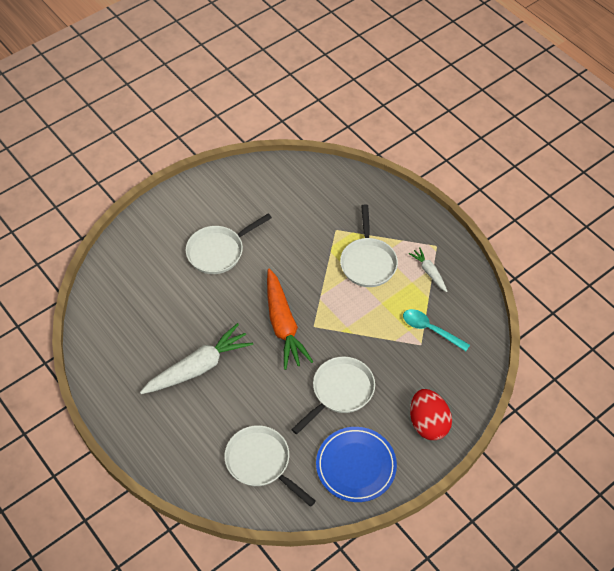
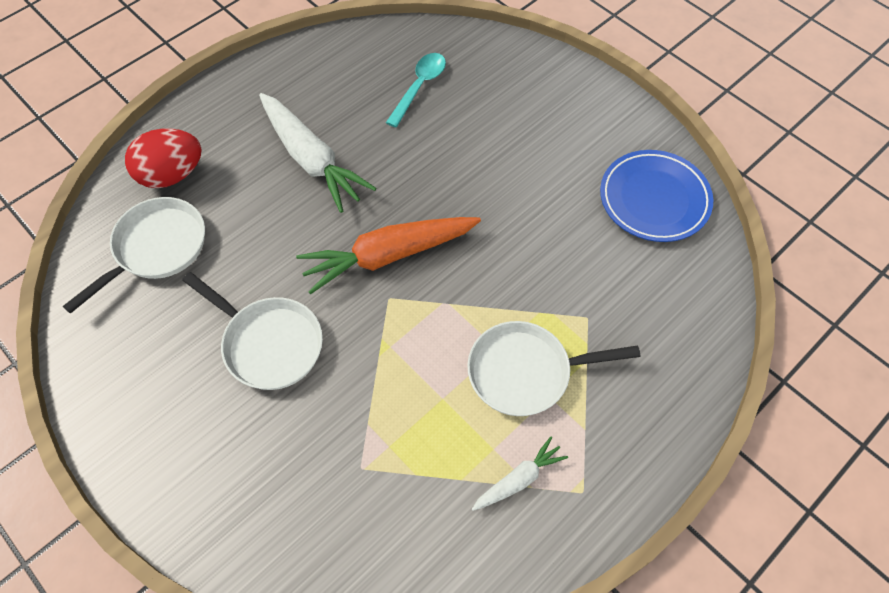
camera: 85 degrees right, 5 degrees up
white pan [186,213,272,274] -> none
blue plate [316,427,397,502] -> blue plate moved to [600,150,713,242]
turquoise spoon [403,309,470,351] -> turquoise spoon moved to [386,53,446,127]
red egg [410,389,452,440] -> red egg moved to [125,129,202,188]

